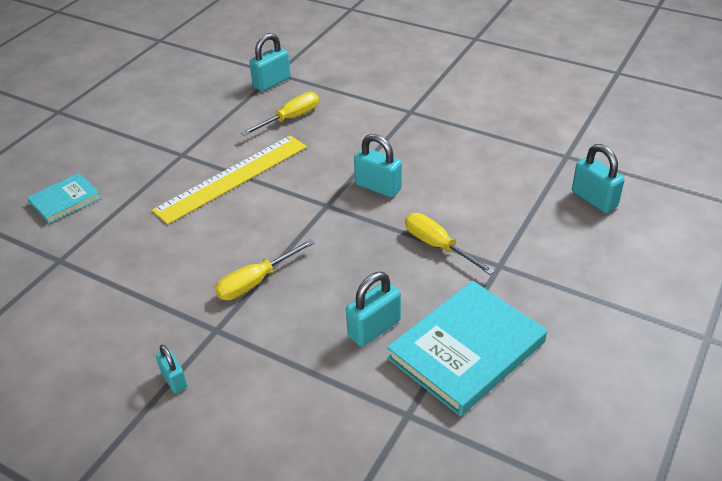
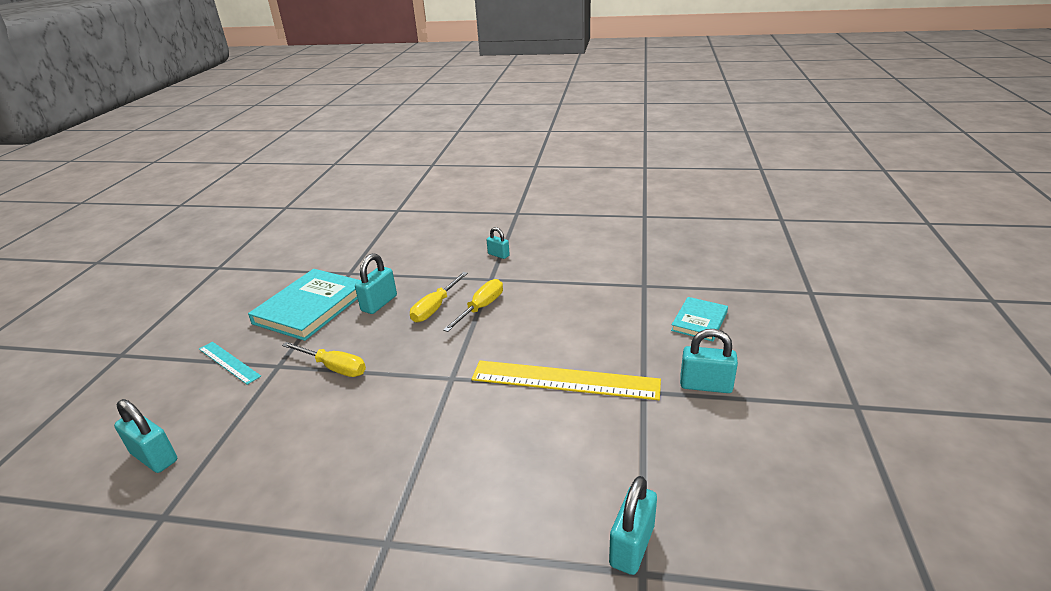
camera: 160 degrees right, 10 degrees down
yellow ruler [152,135,307,225] -> yellow ruler turned 75 degrees clockwise [472,361,661,400]
yellow screwdriver [241,92,319,136] -> yellow screwdriver moved to [410,272,468,322]
turquoise padlock [354,134,402,198] -> turquoise padlock moved to [680,329,738,393]
none -> turquoise ruler [199,342,261,385]

